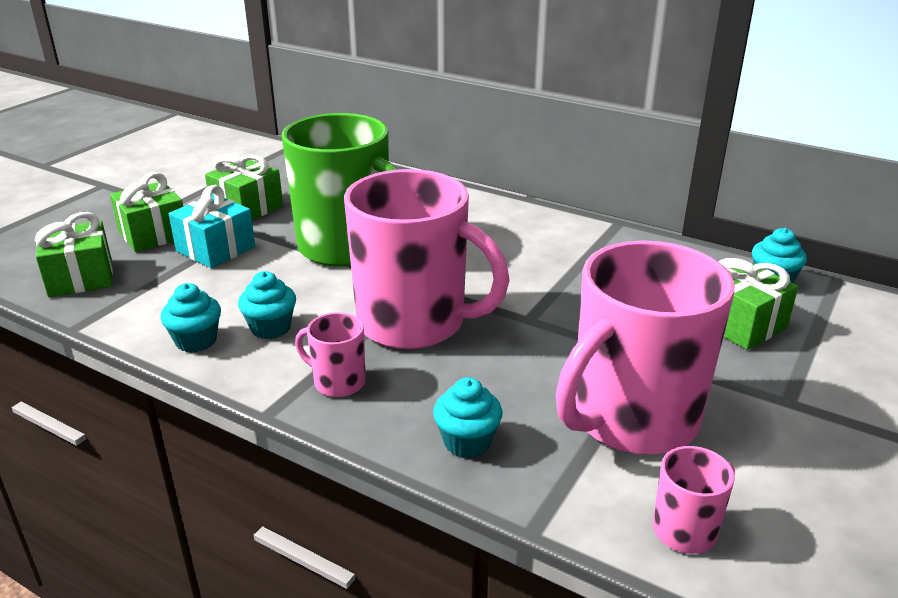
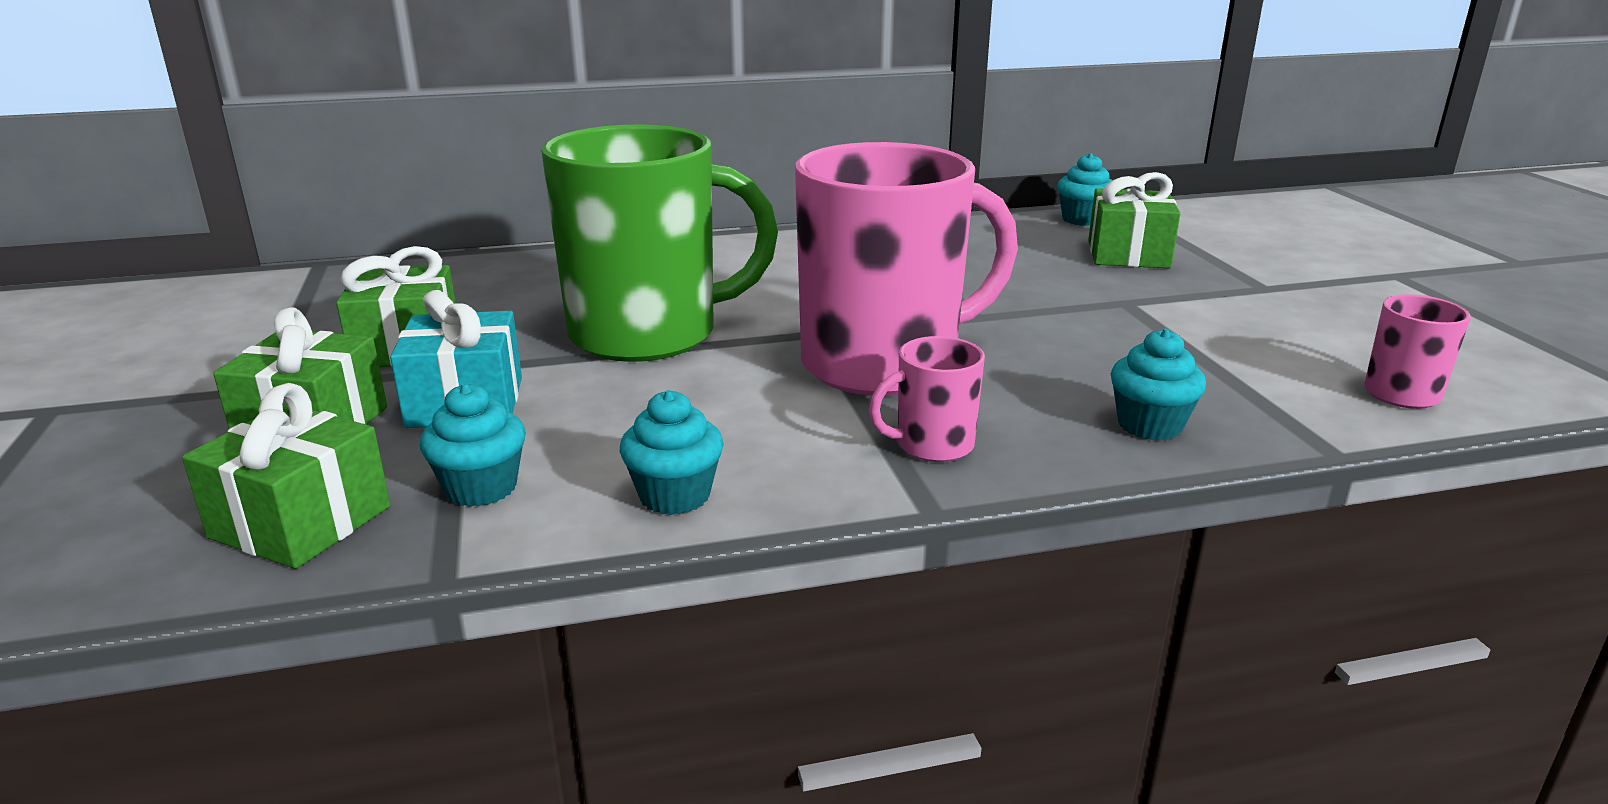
camera: 45 degrees left, 5 degrees down
turquoise cupcake [238,271,296,339] -> turquoise cupcake moved to [420,383,526,507]
pink mug [556,241,735,455] -> none

